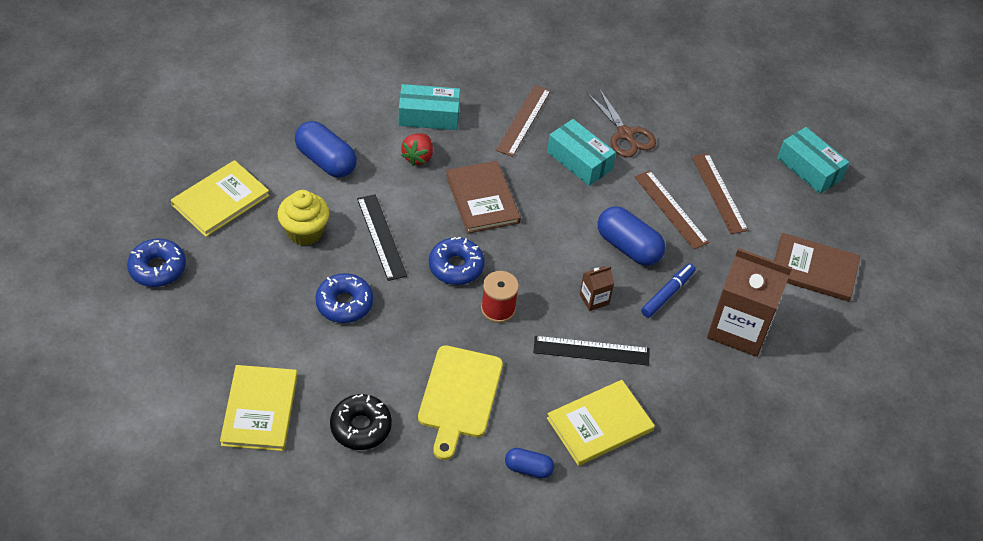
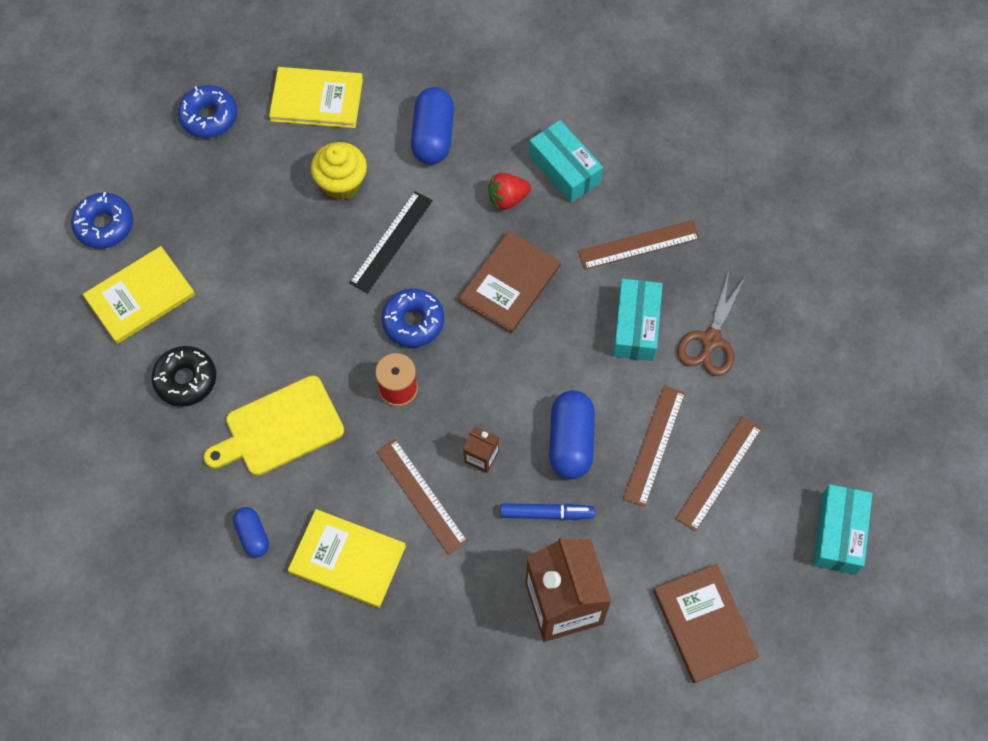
camera: 55 degrees right, 15 degrees up
blue donut [315,273,373,323] -> blue donut moved to [71,192,133,249]
black ruler [533,336,650,366] -> brown ruler [376,439,468,555]

